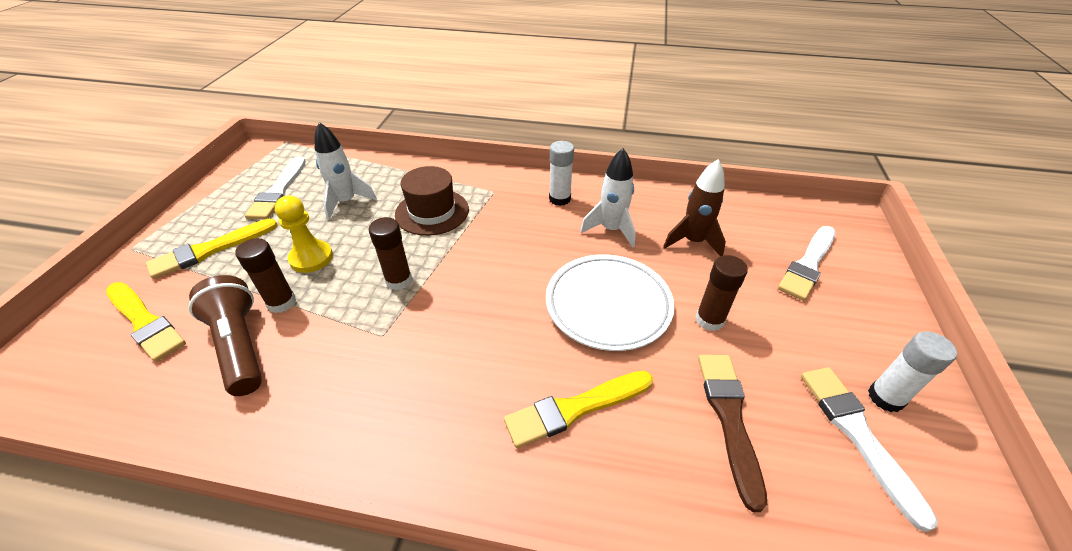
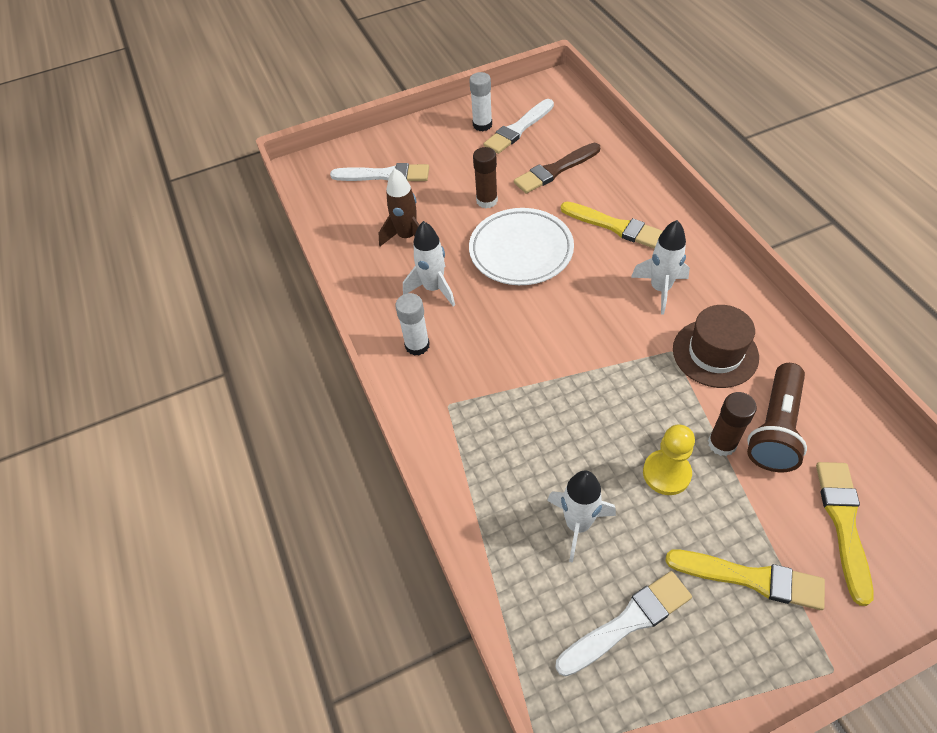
camera: 120 degrees left, 10 degrees up
brown glue stick [369,217,412,290] -> none
brown hat [395,166,469,236] -> brown hat moved to [673,305,759,388]
none -> white rocket [631,220,690,314]

